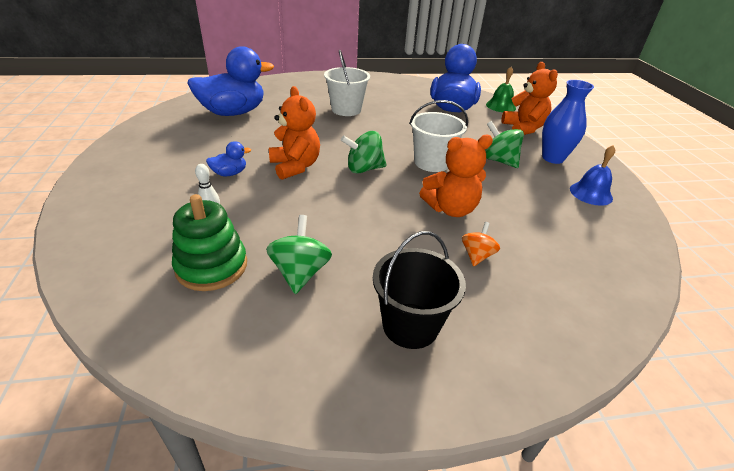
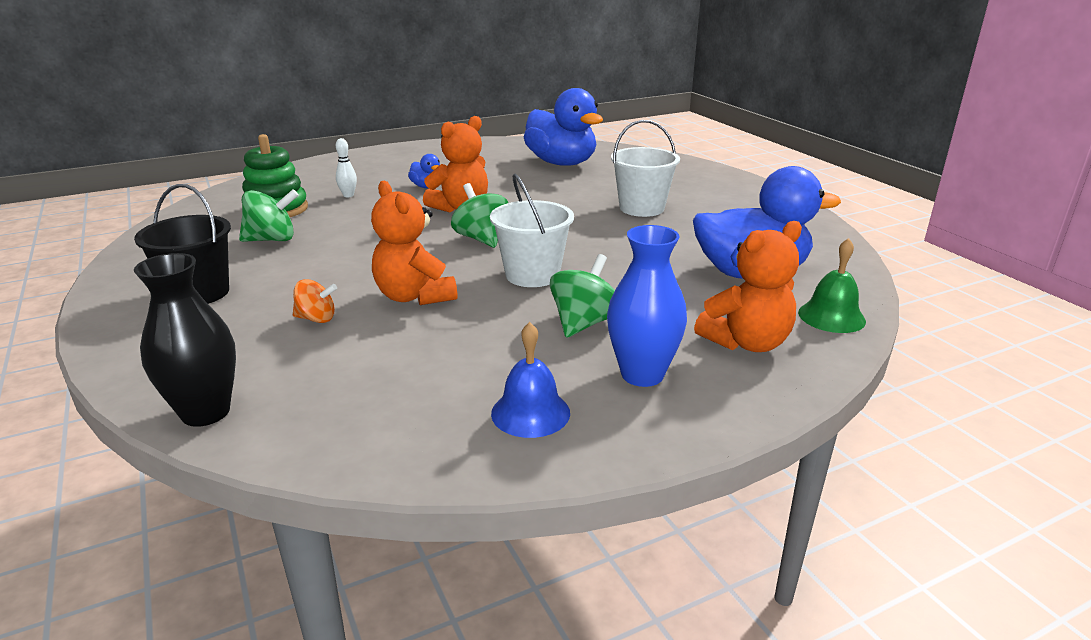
camera: 75 degrees right, 10 degrees down
none -> black vase [134,253,236,427]

